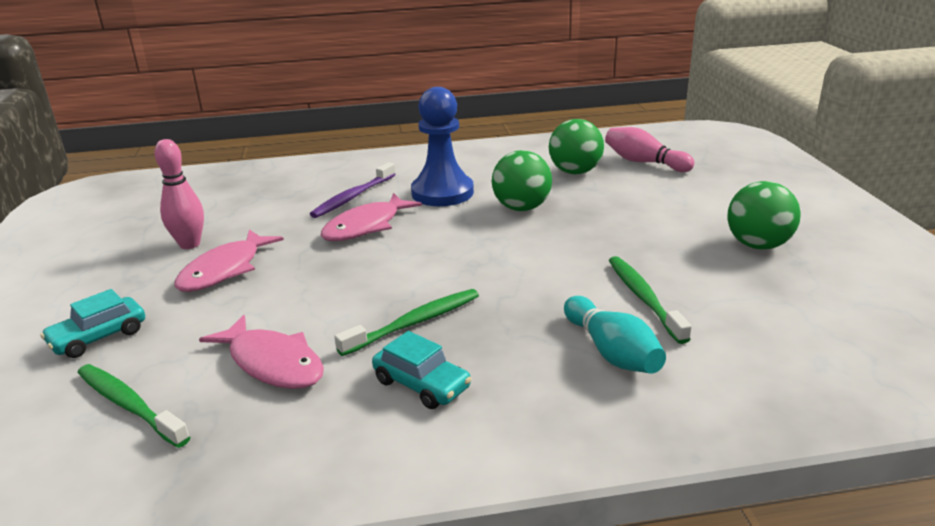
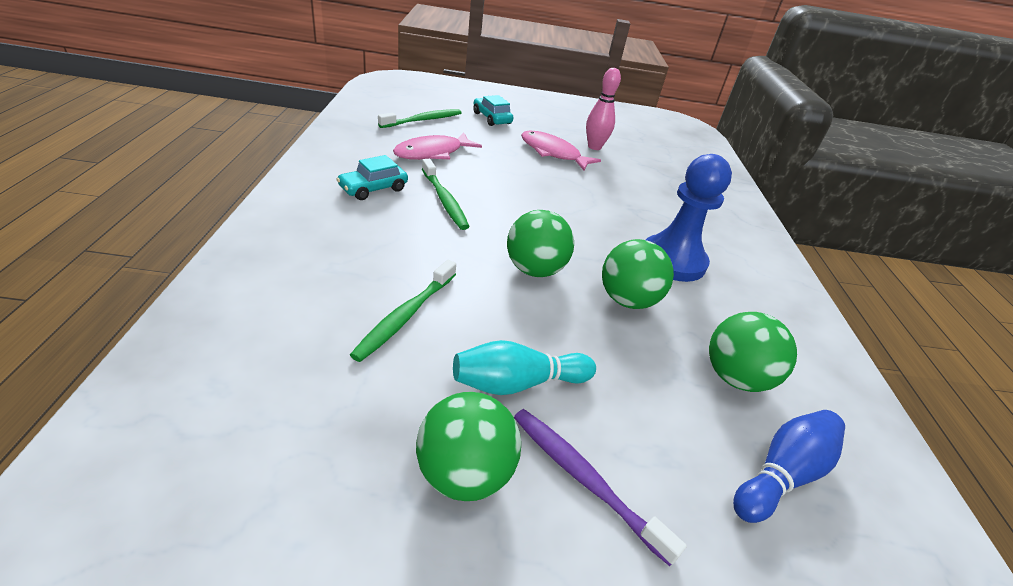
camera: 95 degrees right, 10 degrees up
purple toothbrush [310,162,396,218] -> purple toothbrush moved to [514,409,687,566]
pink fish [320,193,422,241] -> none
turquoise bowling pin [564,296,666,374] -> turquoise bowling pin moved to [453,340,596,395]
pink bowling pin [605,127,694,172] -> blue bowling pin [733,410,845,523]
green toothbrush [609,256,692,344] -> green toothbrush turned 120 degrees clockwise [350,260,456,362]
none -> green ball [507,210,574,277]

